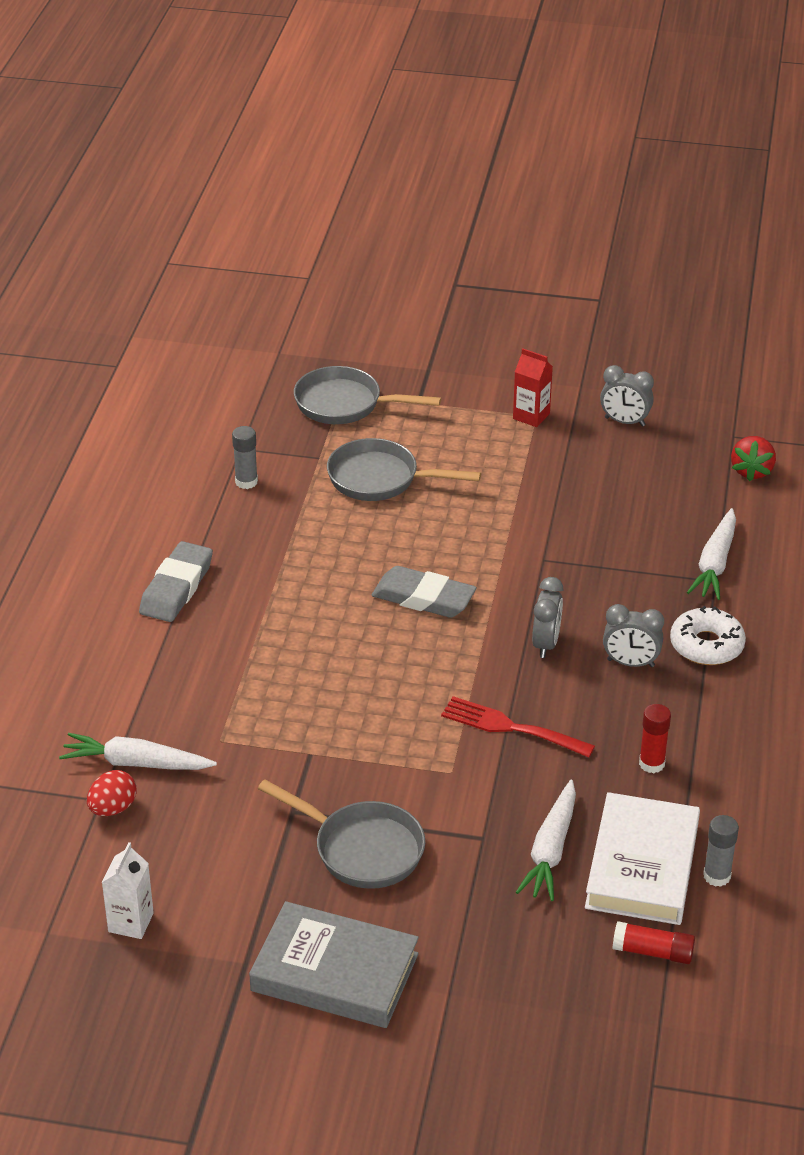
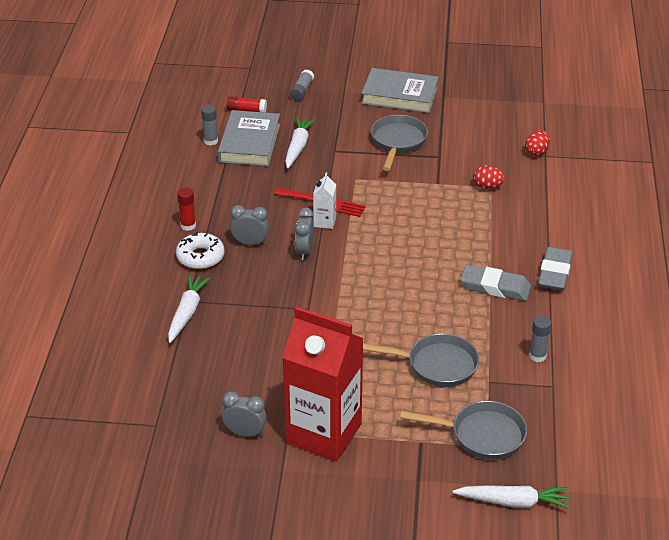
camera: 175 degrees right, 0 degrees up
white carrot [59,733,217,770] -> white carrot moved to [452,485,570,509]
white carton [102,842,154,939] -> white carton moved to [313,172,336,229]
grey pan [258,780,425,889] -> grey pan turned 75 degrees clockwise [371,115,428,171]
grey eraser [372,566,477,618] -> grey eraser moved to [461,265,531,301]
red carton [513,348,553,427] -> red carton [282,306,364,462], size x2.45
white book [585,792,700,925] -> grey book [218,110,280,166]
red glue stick [639,704,671,773] -> red glue stick moved to [177,188,196,231]
red strawberry [731,436,776,481] -> none
none -> grey glue stick [290,70,314,101]
none -> red egg [473,165,505,189]

